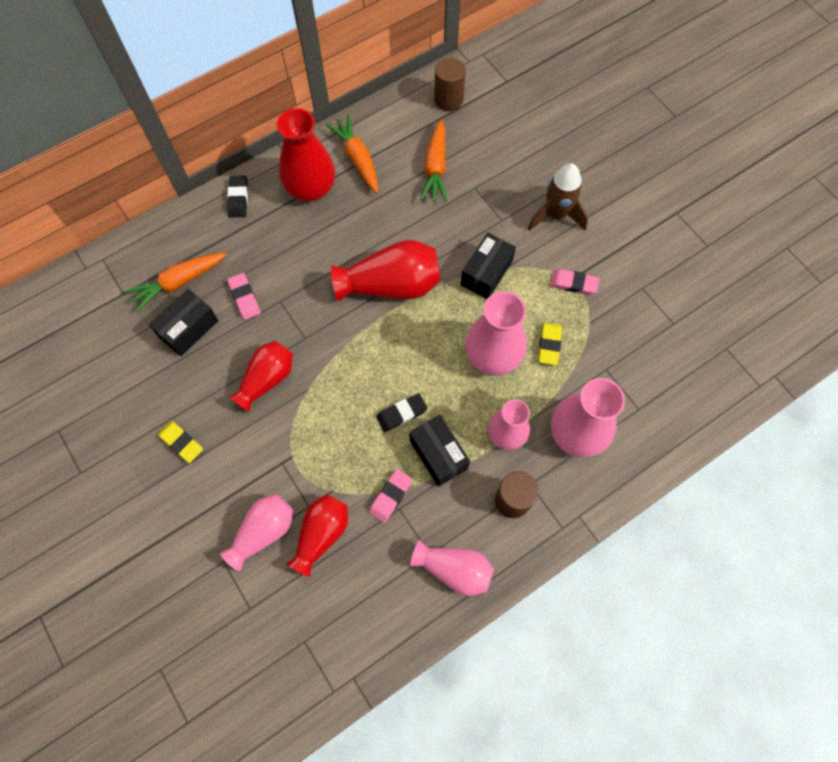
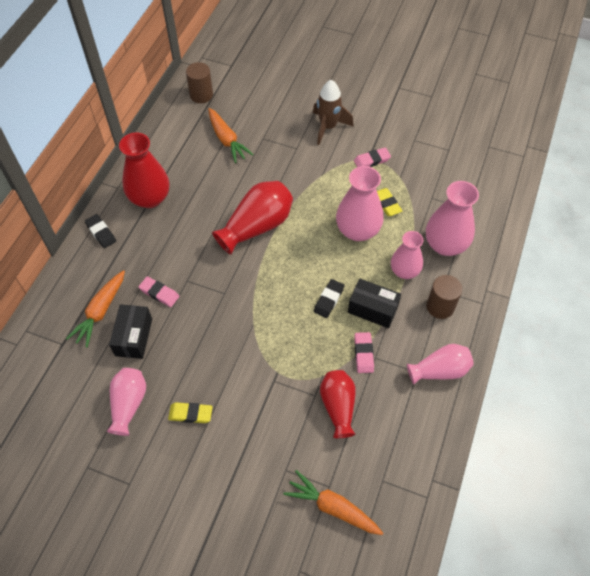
camera: 35 degrees left, 10 degrees down
pink vase [220,494,293,571] -> pink vase moved to [107,368,146,436]
red vase [229,341,293,412] -> none
orange carrot [326,115,378,193] -> orange carrot moved to [283,470,383,535]
black box [461,233,516,299] -> none

